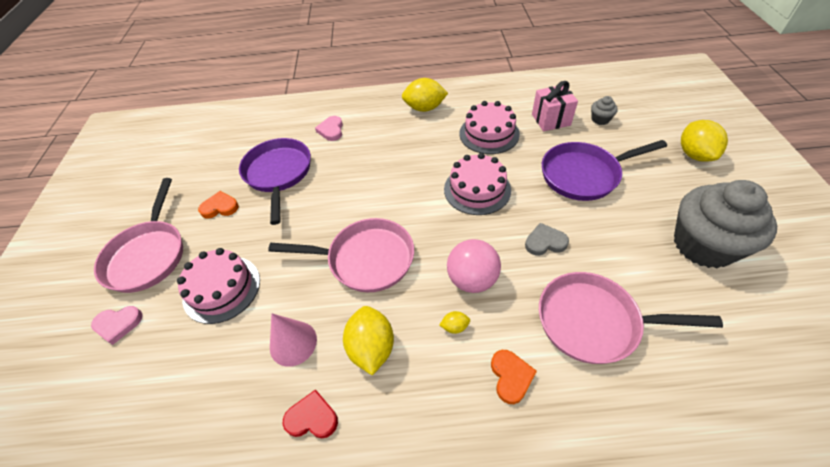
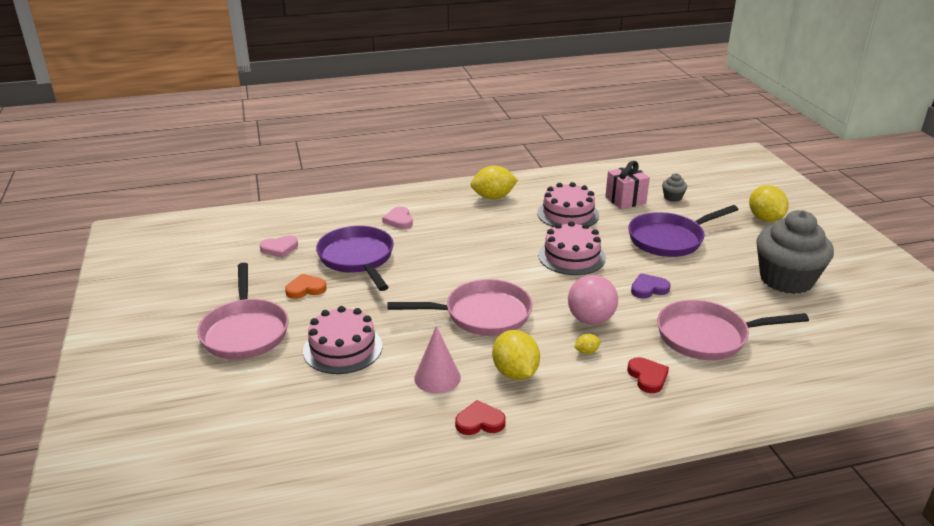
camera: 15 degrees left, 20 degrees down
pink heart [91,306,142,345] -> pink heart moved to [260,235,298,258]
orange heart [491,350,537,404] -> red heart [627,357,669,393]
grey heart [525,223,569,256] -> purple heart [631,273,671,299]

